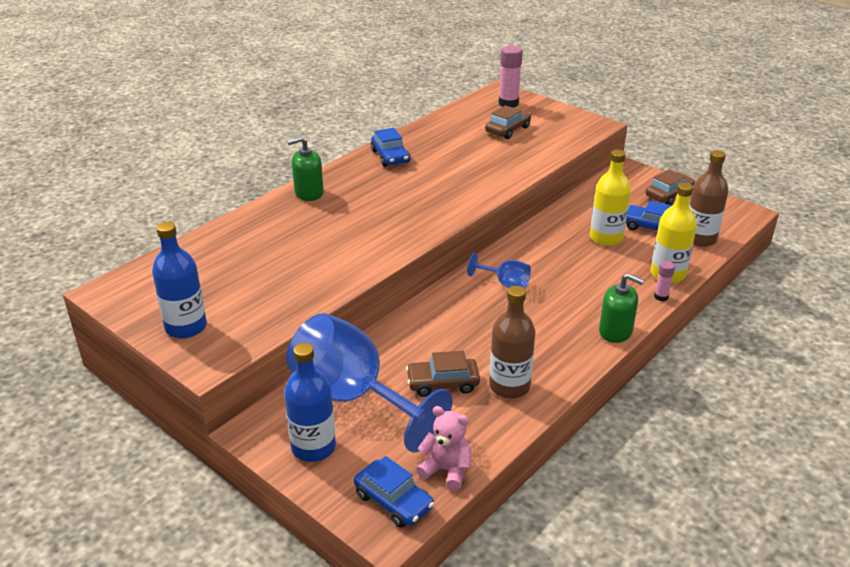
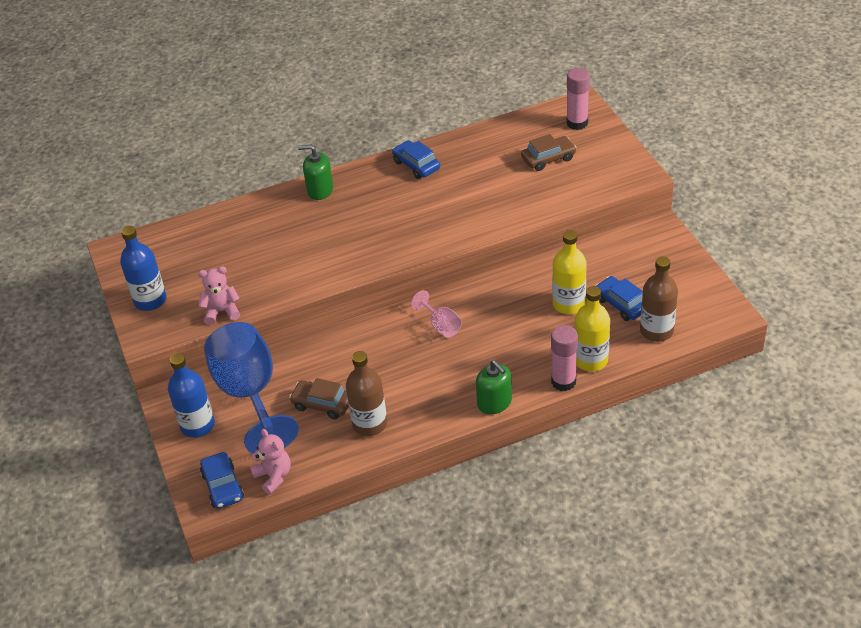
camera: 30 degrees right, 10 degrees up
blue car [371,128,410,167] -> blue car turned 135 degrees clockwise [392,140,440,179]
blue goblet [467,253,531,289] -> pink goblet [411,290,462,338]
brown car [646,169,695,205] -> none
pink glue stick [654,261,675,301] -> pink glue stick [551,325,578,391], size x1.85
none -> pink teddy bear [198,266,240,324]

